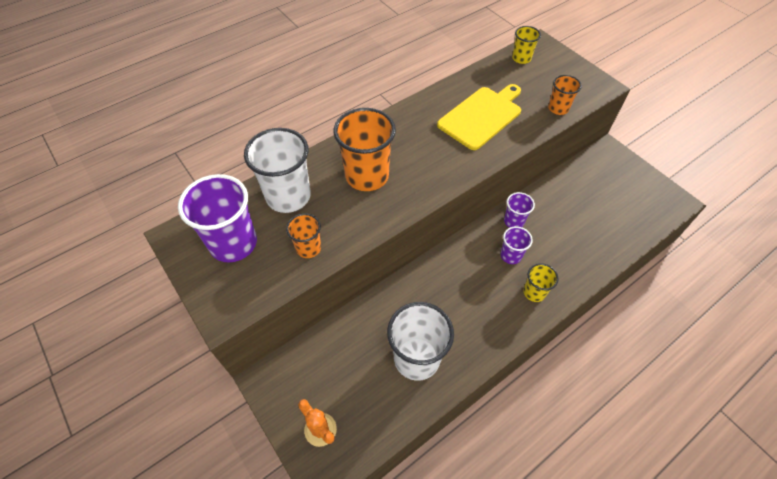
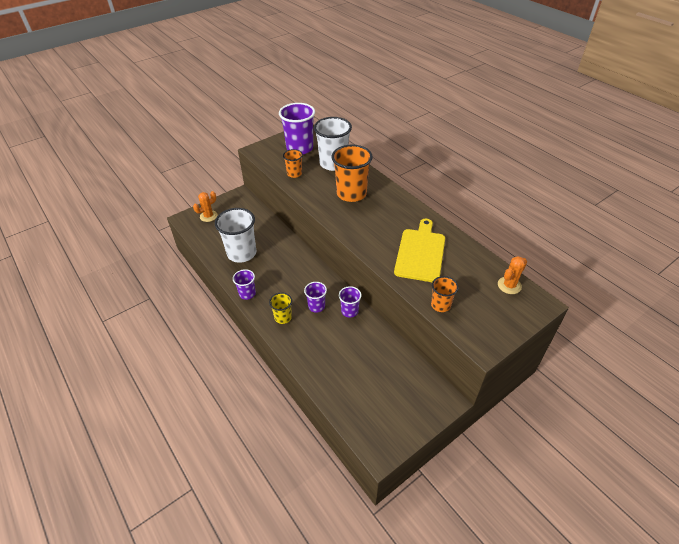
camera: 90 degrees right, 10 degrees down
yellow cutting board [437,84,521,150] -> yellow cutting board turned 120 degrees counterclockwise [394,219,445,282]
yellow cup [512,26,541,64] -> orange cactus [498,256,527,294]
none -> purple cup [233,269,256,300]

